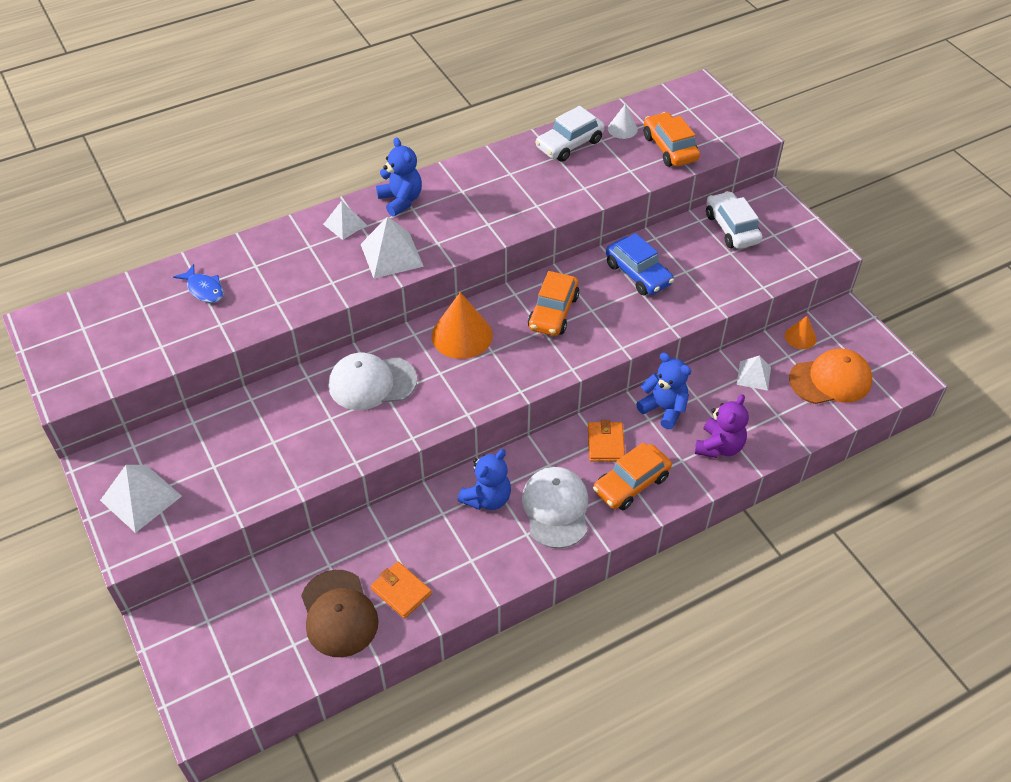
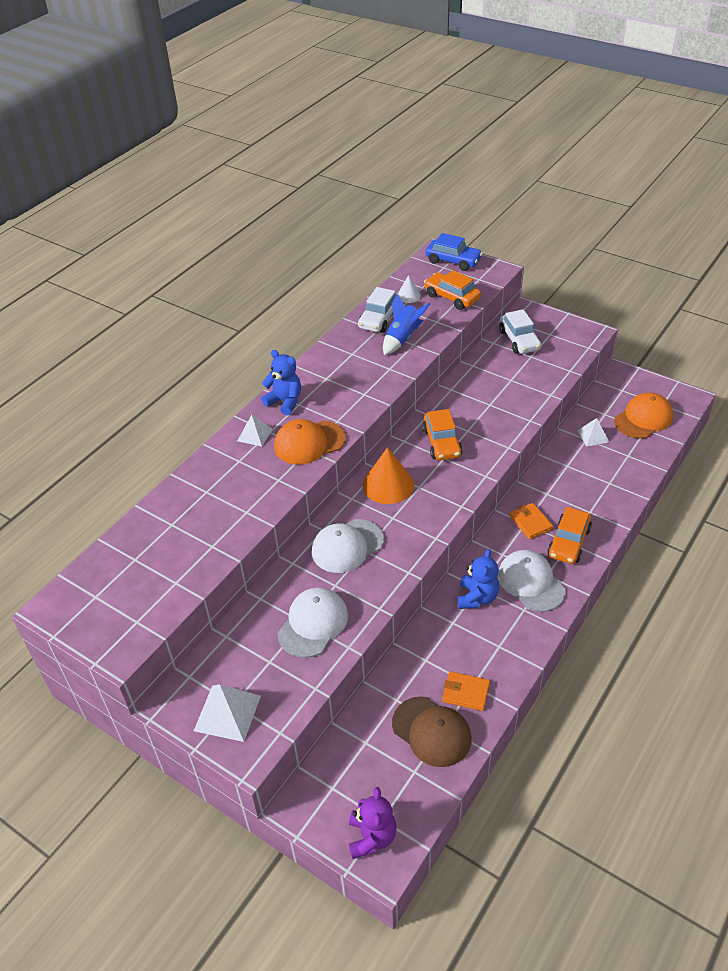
camera: 25 degrees left, 5 degrees down
blue fish [173,264,224,303] -> none
white pyramid [361,216,424,279] -> orange cap [274,419,346,464]
blue car [606,233,674,295] -> blue car moved to [425,233,483,271]
blue teddy bear [636,353,691,429] -> none
purple teddy bear [695,394,749,458] -> purple teddy bear moved to [349,787,397,859]
white car [706,191,762,249] -> white car turned 150 degrees counterclockwise [499,309,541,354]
orange cone [785,316,817,349] -> none
none -> white cap [278,587,348,658]
none -> blue rocket [383,294,430,355]

